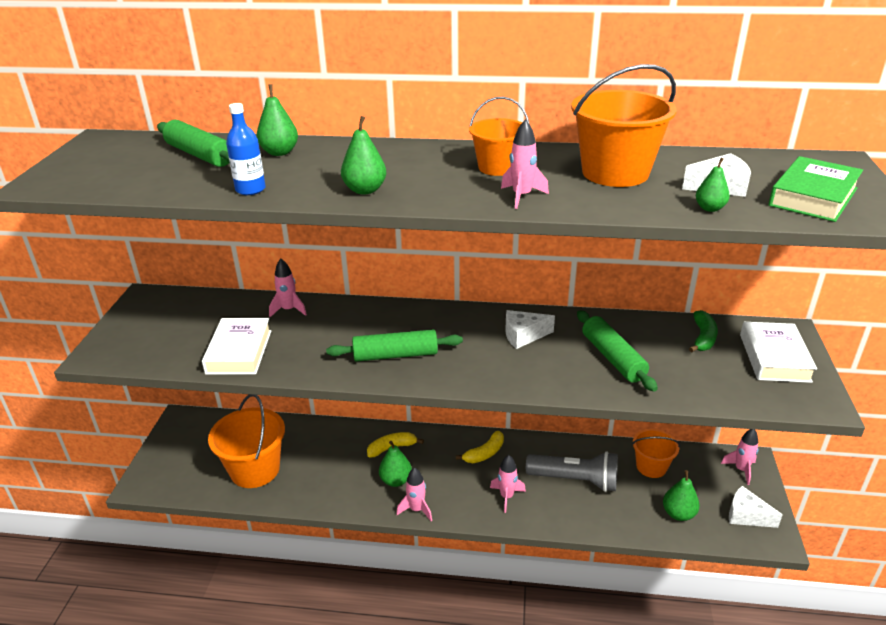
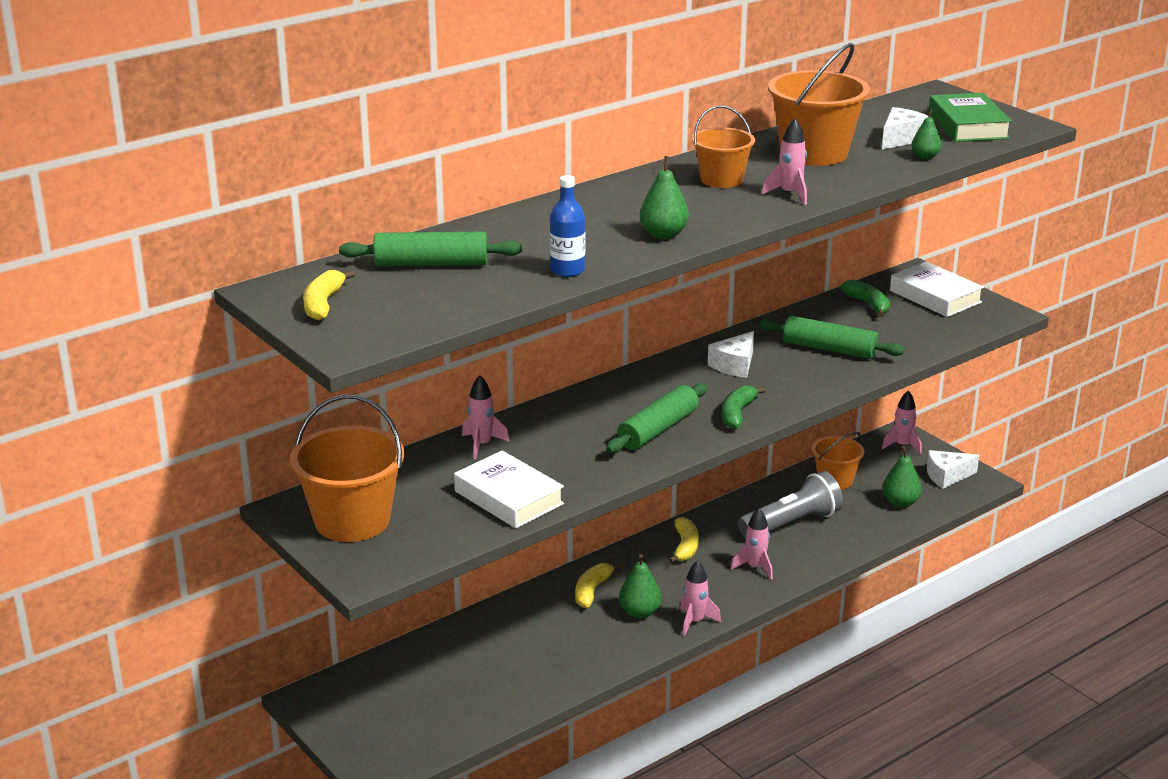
camera: 45 degrees left, 5 degrees down
orange bucket [208,394,285,488] -> orange bucket moved to [290,395,404,542]
green pear [257,84,298,156] -> none
none -> yellow banana [303,270,355,320]
none -> green banana [722,385,766,429]

